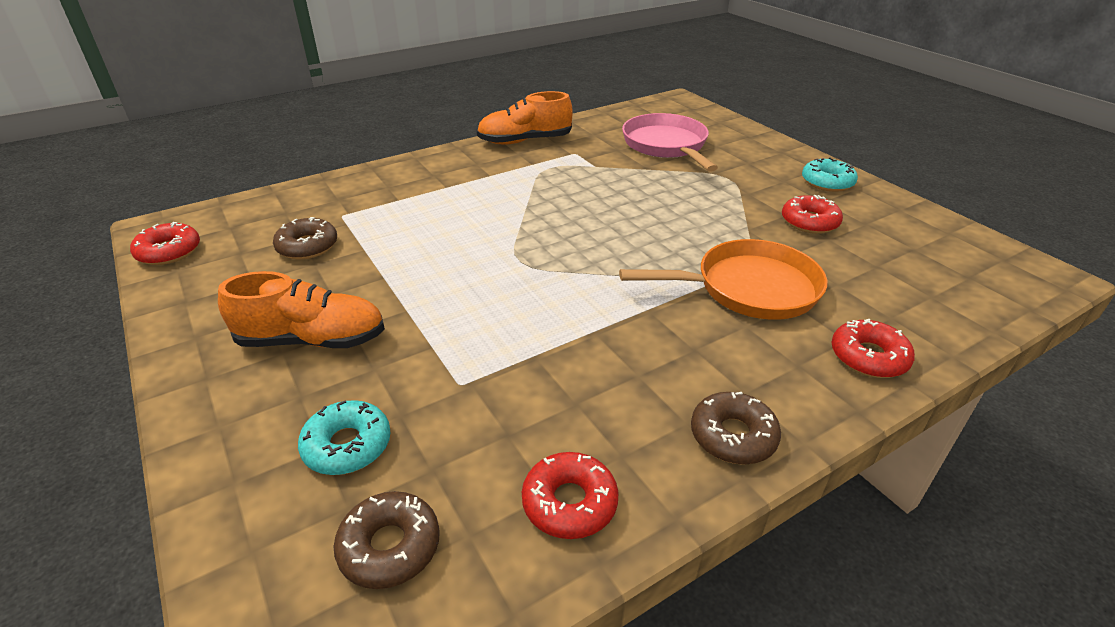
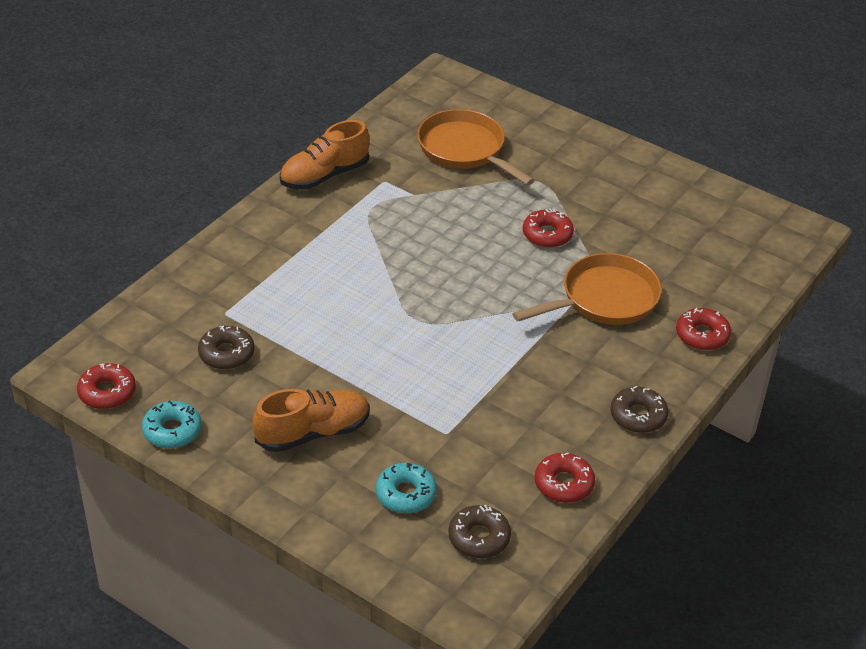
camera: 25 degrees left, 5 degrees up
pink pan [622,113,718,172] -> orange pan [417,109,535,185]
red donut [782,195,843,234] -> red donut moved to [523,208,574,248]
turquoise donut [802,158,858,192] -> turquoise donut moved to [142,400,202,449]

